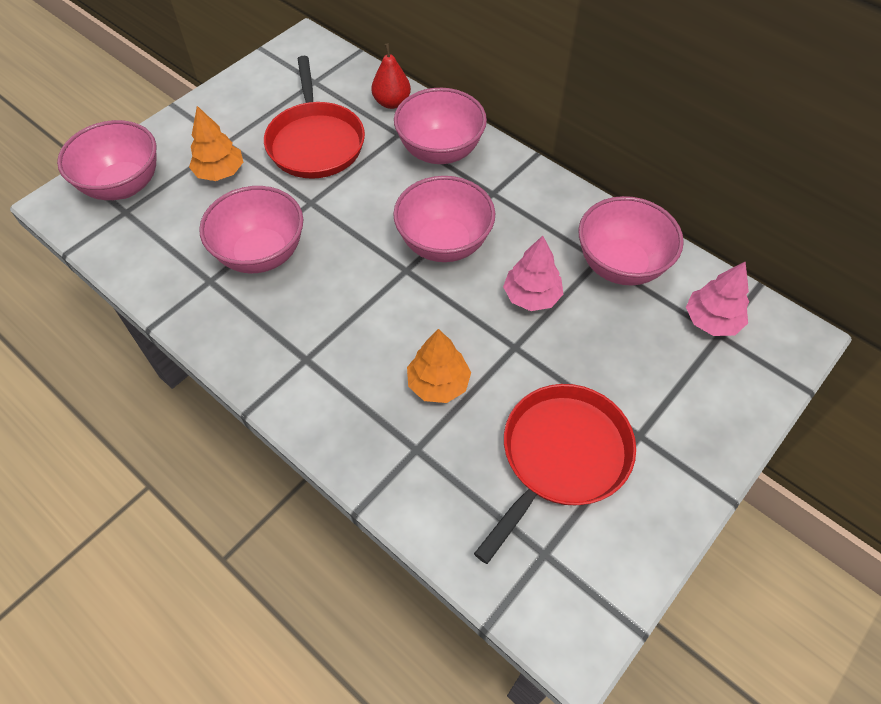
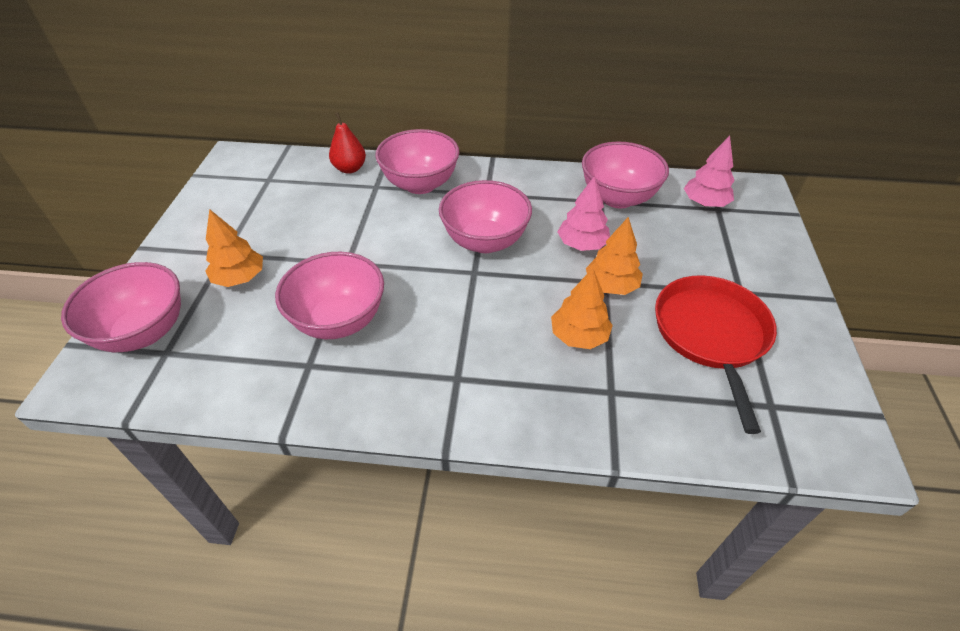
camera: 35 degrees left, 10 degrees down
red pan [264,56,365,179] -> none
none -> orange tree [586,217,643,295]

